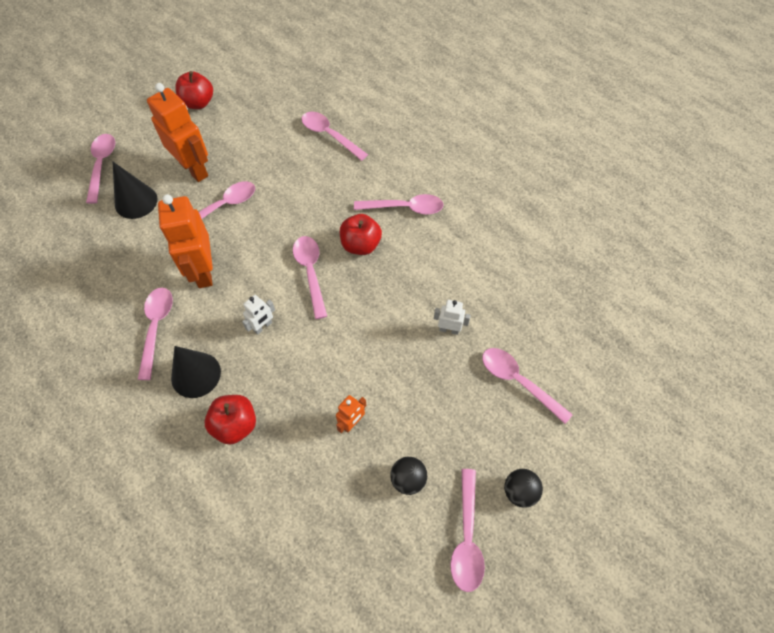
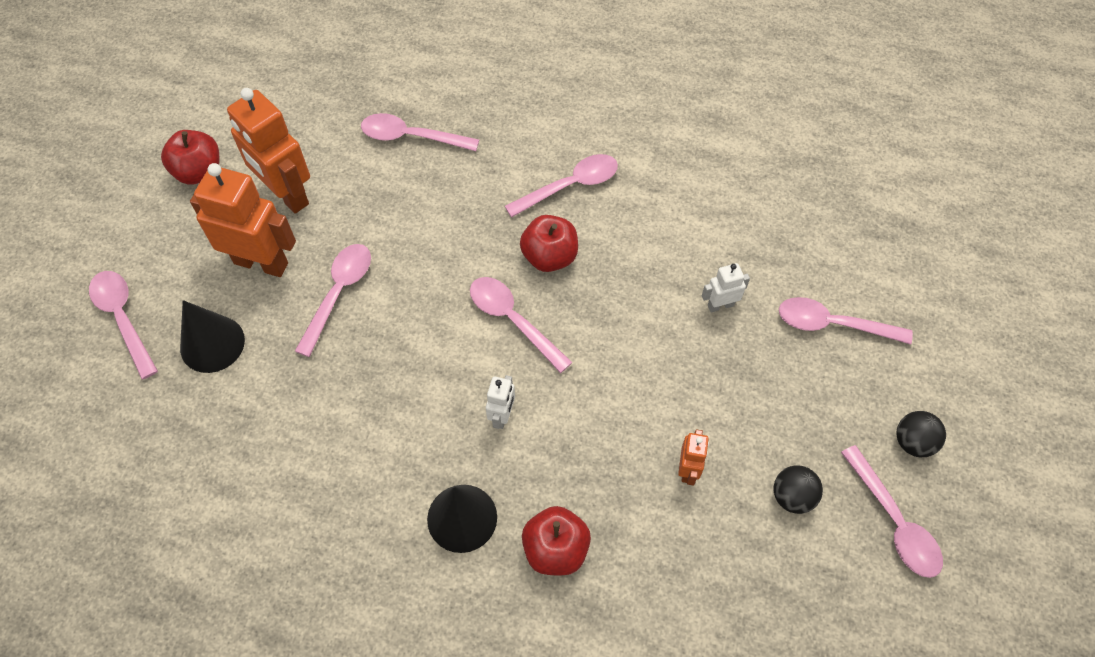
camera: 30 degrees left, 0 degrees up
pink spoon [138,288,173,380] -> none
orange robot [158,194,213,288] -> orange robot moved to [227,88,310,213]

